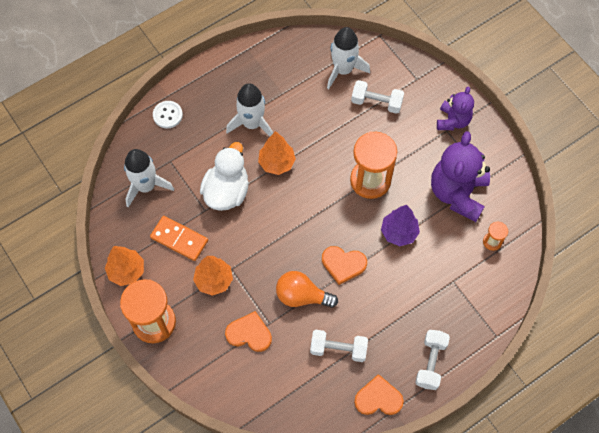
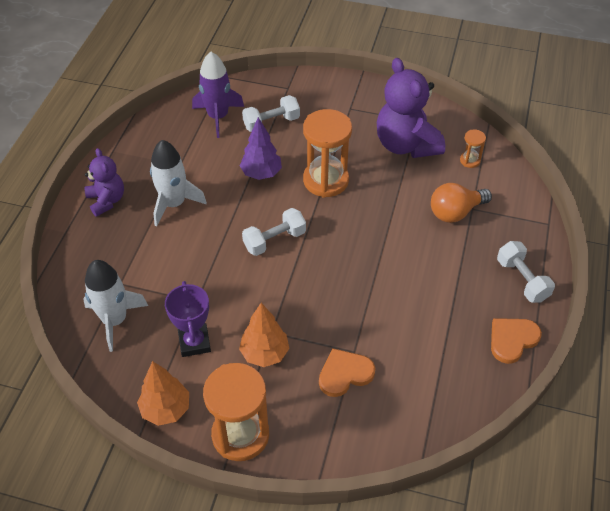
camera: 40 degrees left, 15 degrees down
orange domino [150,216,208,261] -> purple trophy [165,281,211,357]
white button [153,101,183,128] -> none
white duck [200,142,249,211] -> none
orange tree [258,131,296,175] -> none
orange light bulb [276,271,338,308] -> orange light bulb moved to [431,183,492,223]
white dumbbell [310,330,368,362] -> white dumbbell moved to [242,208,306,256]
orange heart [322,246,367,285] -> none
white rocket [327,27,370,89] -> purple rocket [192,52,244,138]
purple tree [381,205,420,246] -> purple tree moved to [240,117,282,180]
purple teddy bear [437,87,474,130] -> purple teddy bear moved to [85,148,124,217]

